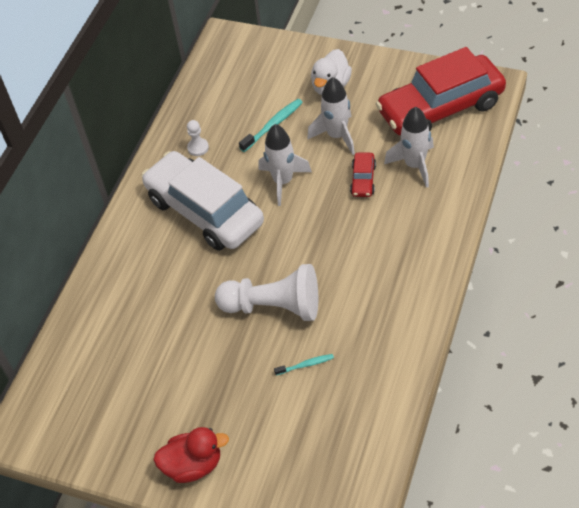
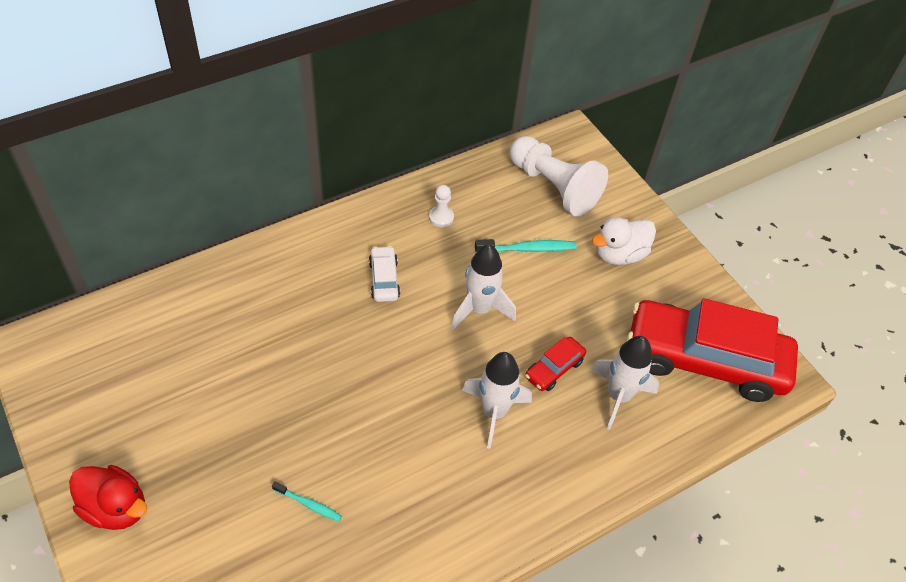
camera: 30 degrees right, 0 degrees up
white car [141,151,264,251] -> white car [369,246,400,302], size x0.41
white pawn [215,264,318,321] -> white pawn moved to [510,136,608,217]
white rocket [307,77,355,155] -> white rocket moved to [462,352,532,449]

